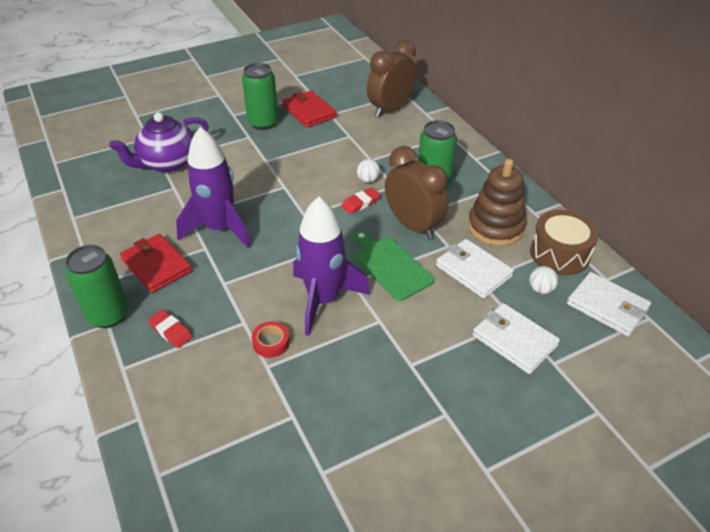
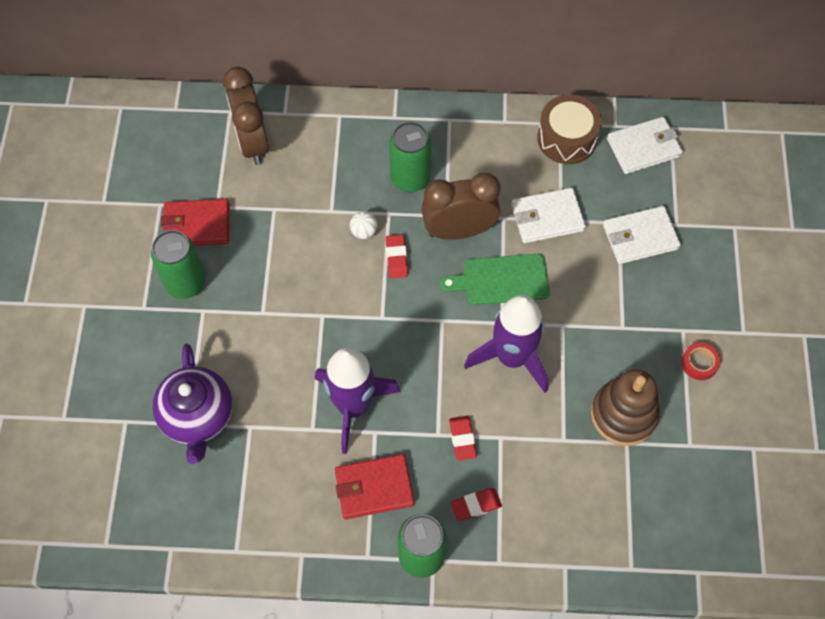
camera: 60 degrees left, 20 degrees up
red tape [252,321,290,358] -> red tape moved to [682,343,720,380]
brown stacking toy [468,159,527,246] -> brown stacking toy moved to [591,369,660,446]
white ball [529,266,558,294] -> none
none -> red eraser [449,416,477,461]

